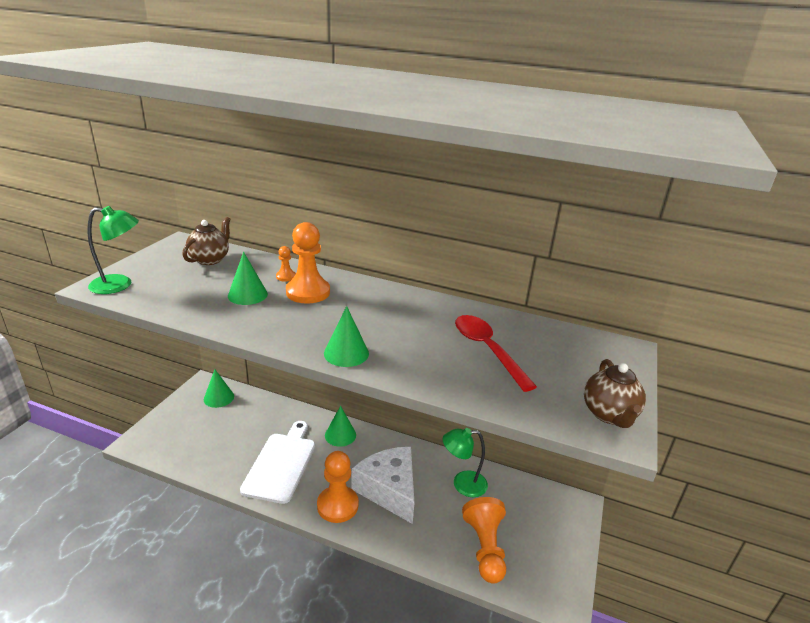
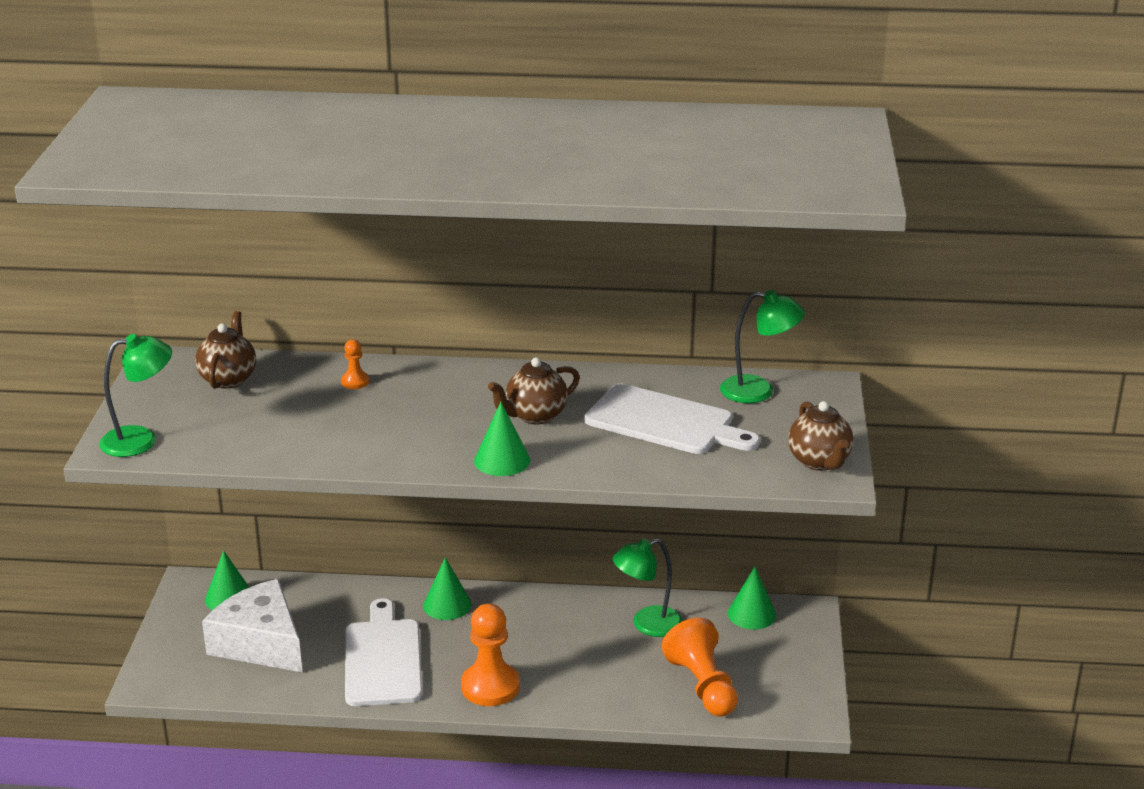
camera: 15 degrees left, 0 degrees up
green cone [228,252,268,305] -> green cone moved to [728,567,776,630]
orange pawn [286,222,330,304] -> none
white cheese [351,447,415,524] -> white cheese moved to [202,579,302,672]
red spoon [455,315,537,392] -> white cutting board [585,384,760,454]
none -> brown teapot [488,357,580,424]
none -> green lamp [720,290,805,403]

